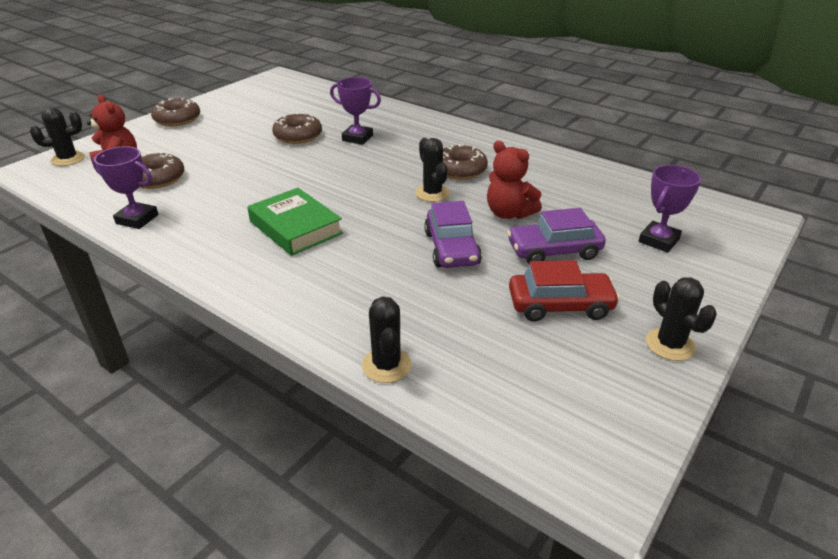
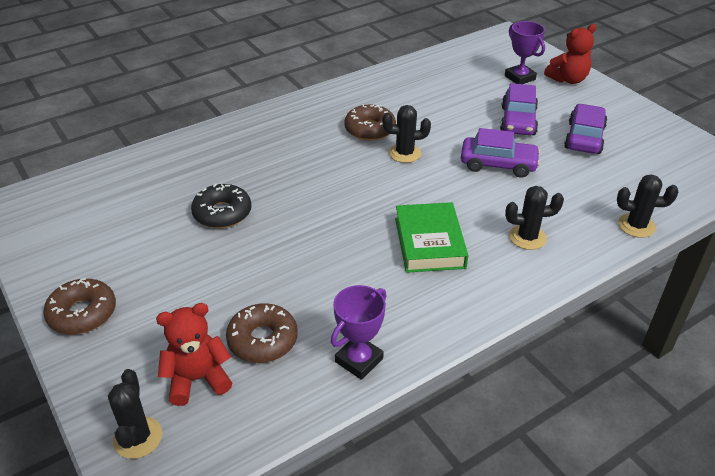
camera: 70 degrees left, 5 degrees up
green book [247,188,343,256] -> green book turned 75 degrees counterclockwise [395,202,468,273]
brown donut [272,112,322,144] -> black donut [191,184,251,228]
purple trophy [330,77,381,145] -> none
red teddy bear [487,141,542,219] -> red teddy bear moved to [544,24,596,84]
red car [509,260,620,322] -> purple car [564,104,607,154]
black cactus [646,277,717,361] -> black cactus moved to [505,186,564,250]

